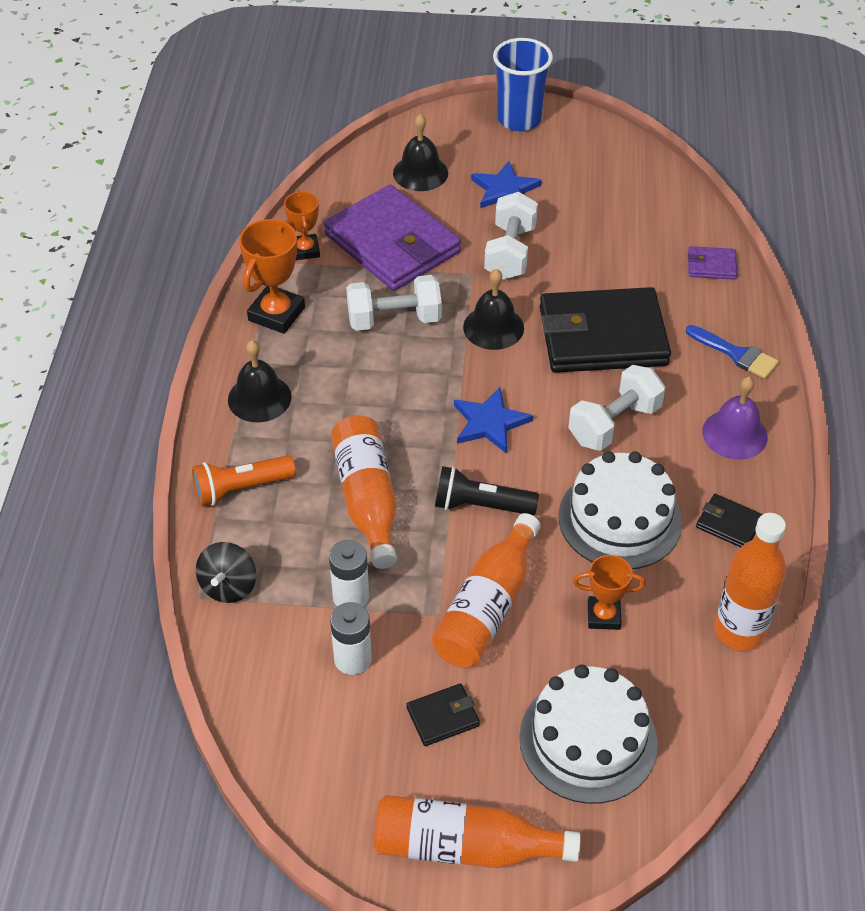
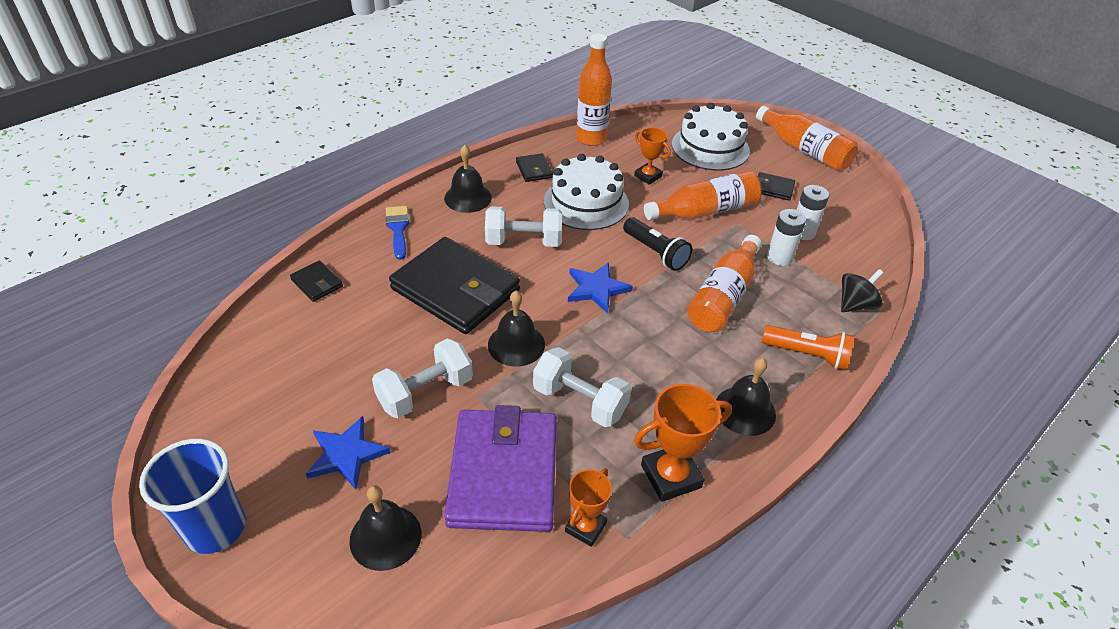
camera: 140 degrees left, 5 degrees down
purple wallet [688,246,737,280] -> black wallet [290,260,343,302]
purple bell [702,377,768,459] -> black bell [444,145,492,213]

